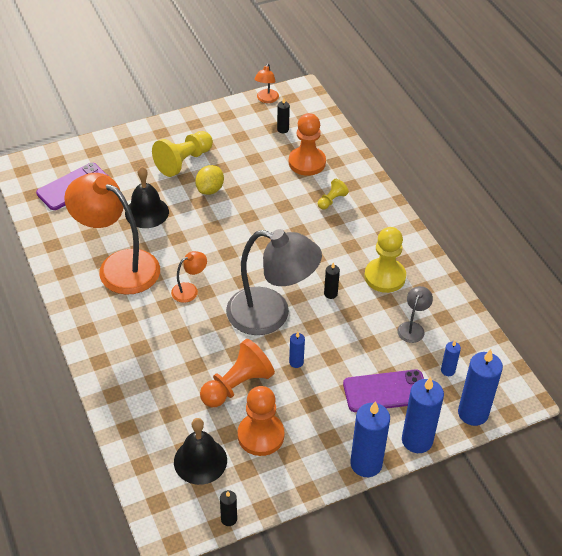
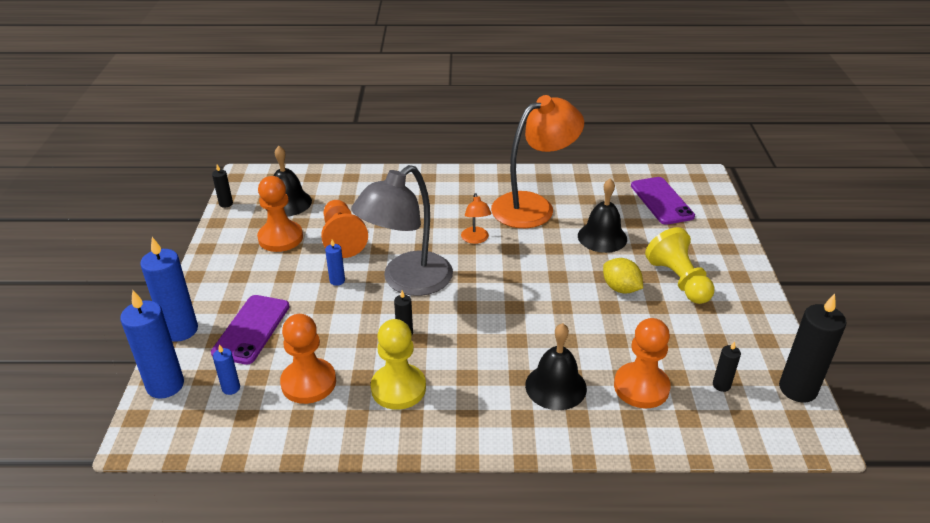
camera: 115 degrees right, 10 degrees down
orange lamp [254,63,279,103] -> black candle [779,294,847,403]
yellow pawn [318,179,349,209] -> black bell [525,323,587,410]
blue candle [350,401,390,477] -> none
grey lamp [397,286,433,343] -> orange pawn [280,314,336,404]

